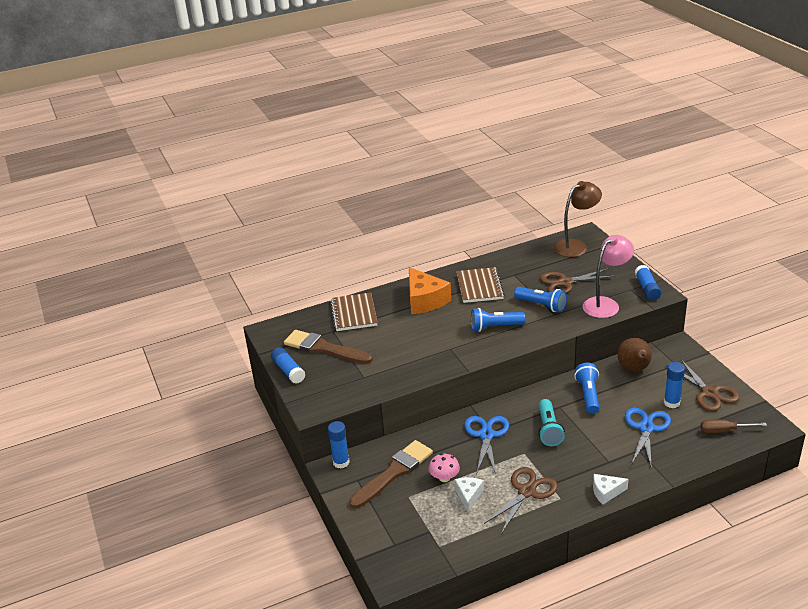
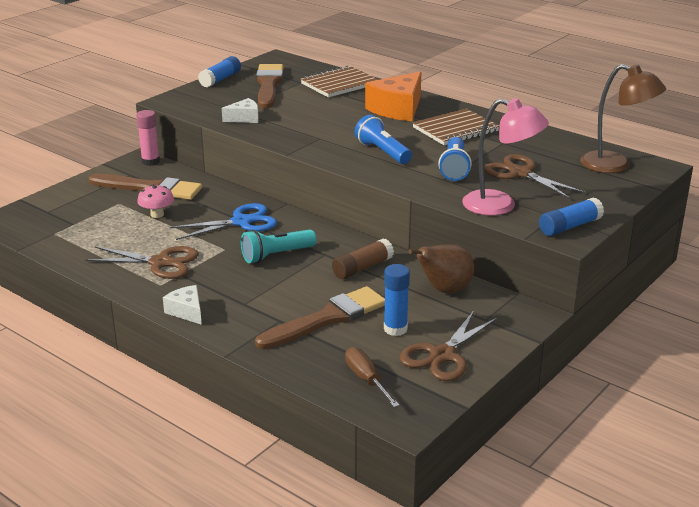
camera: 60 degrees right, 5 degrees down
blue glue stick [328,421,350,469] -> pink glue stick [136,110,160,166]
white cheese [454,477,484,512] -> white cheese moved to [222,98,259,123]
blue flashlight [574,363,599,414] -> brown glue stick [332,238,394,279]
blue scissors [625,408,671,469] -> brown brush [255,286,385,350]

